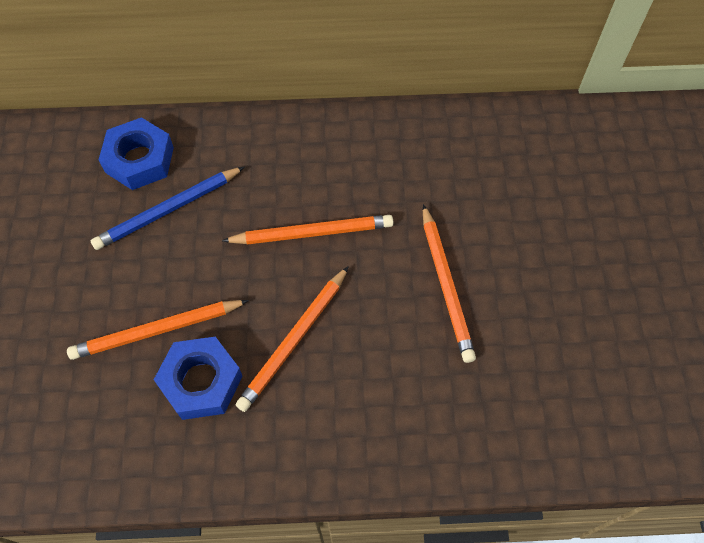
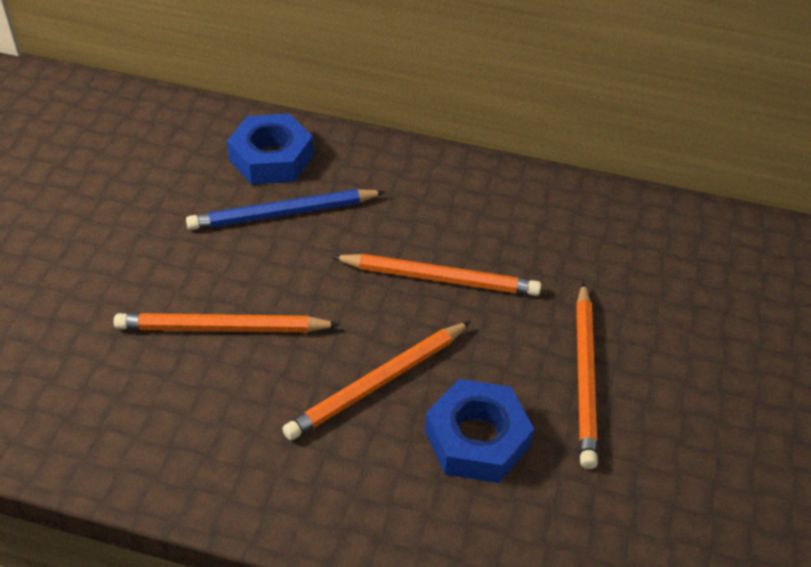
camera: 15 degrees right, 15 degrees down
blue nut [154,337,243,420] -> blue nut moved to [425,379,534,483]

